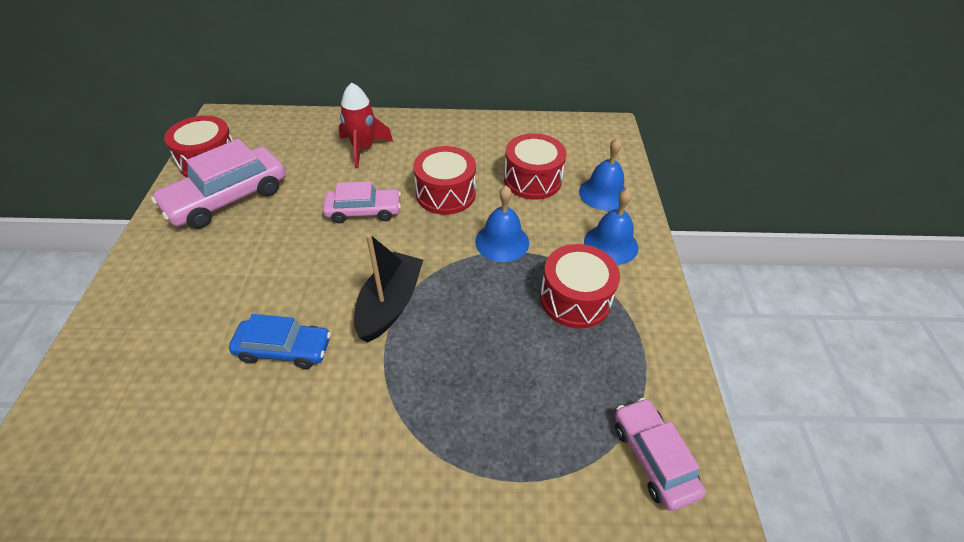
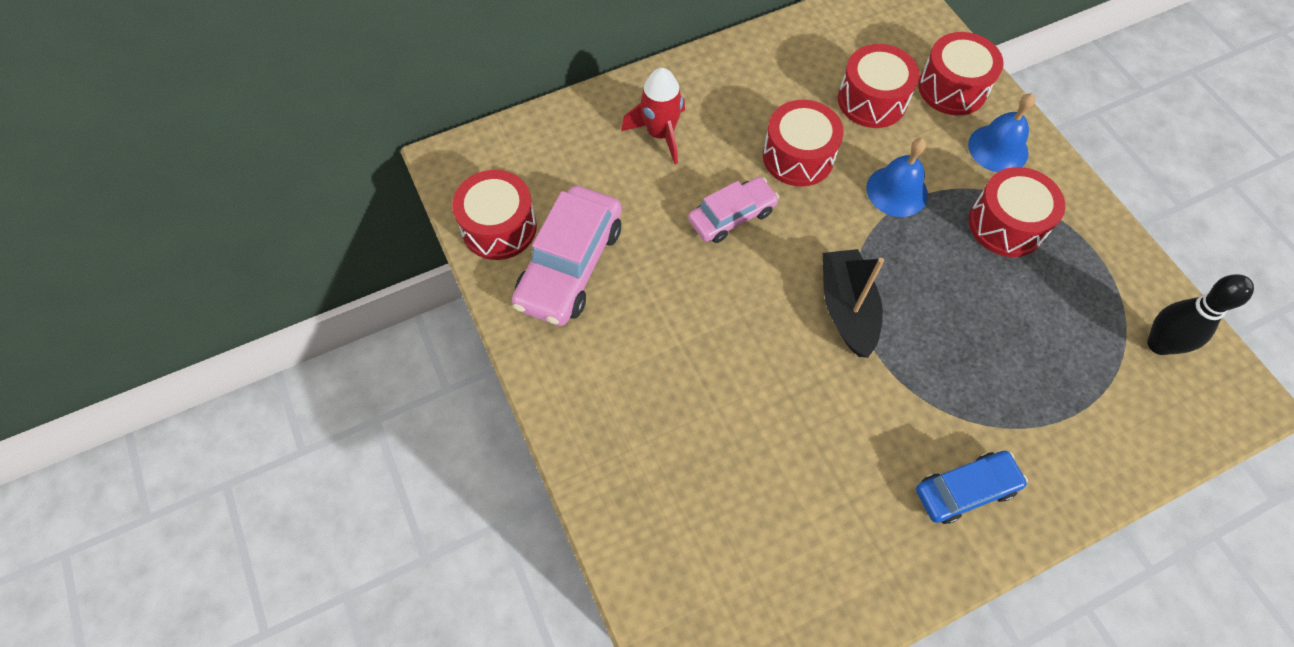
camera: 25 degrees left, 15 degrees up
blue car [229,314,331,369] -> blue car moved to [916,451,1028,524]
blue bell [579,138,625,211] -> red drum [918,32,1004,115]
pink car [615,398,706,511] -> black bowling pin [1147,274,1254,355]

